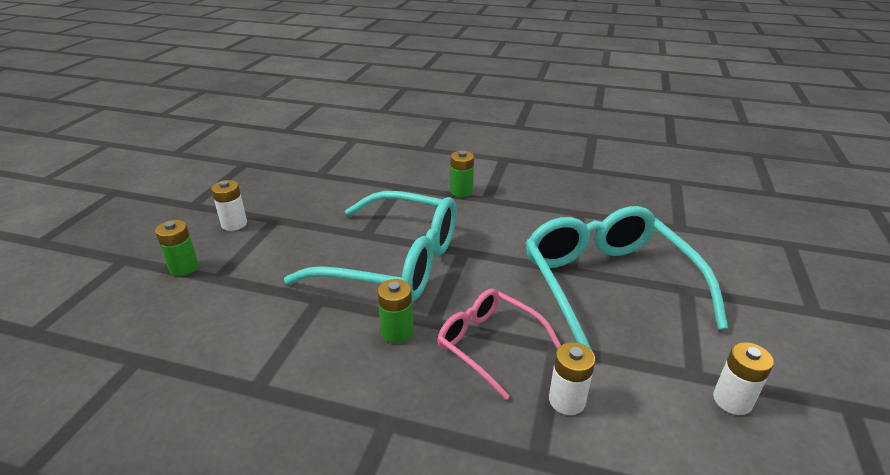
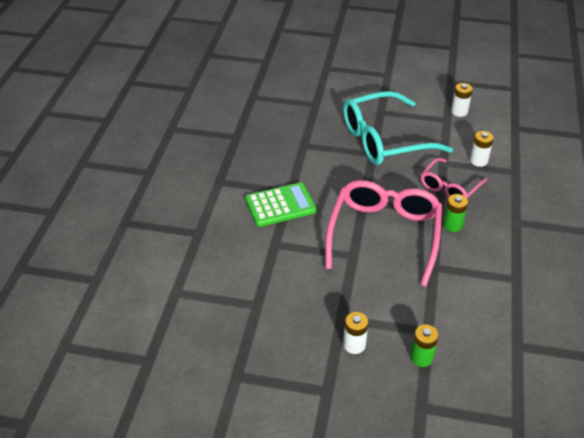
camera: 95 degrees left, 10 degrees up
turquoise glasses [284,191,457,302] -> pink glasses [325,180,442,287]
green battery [450,151,474,197] -> green calculator [245,182,317,227]

